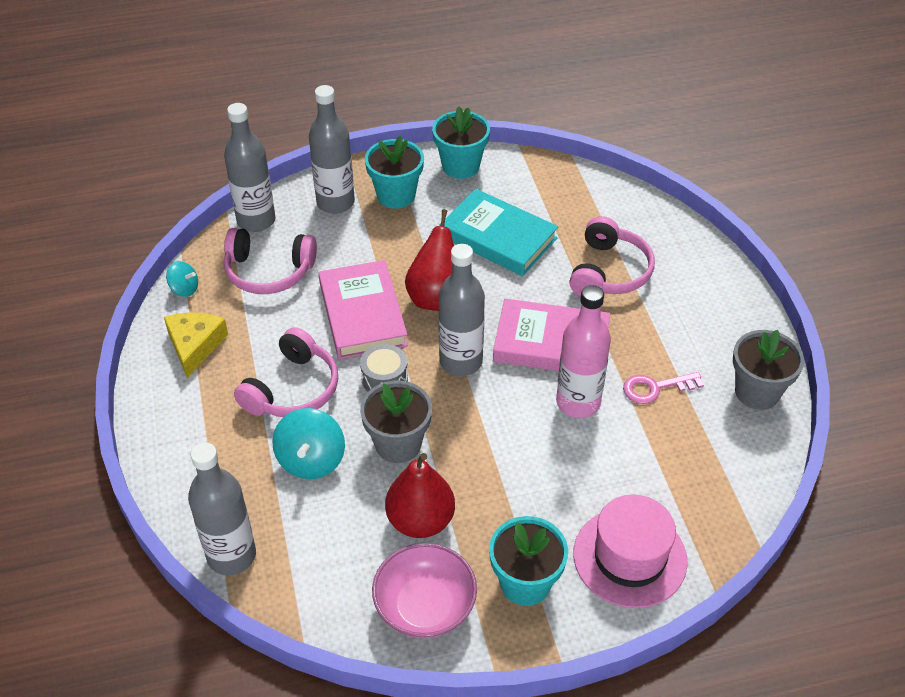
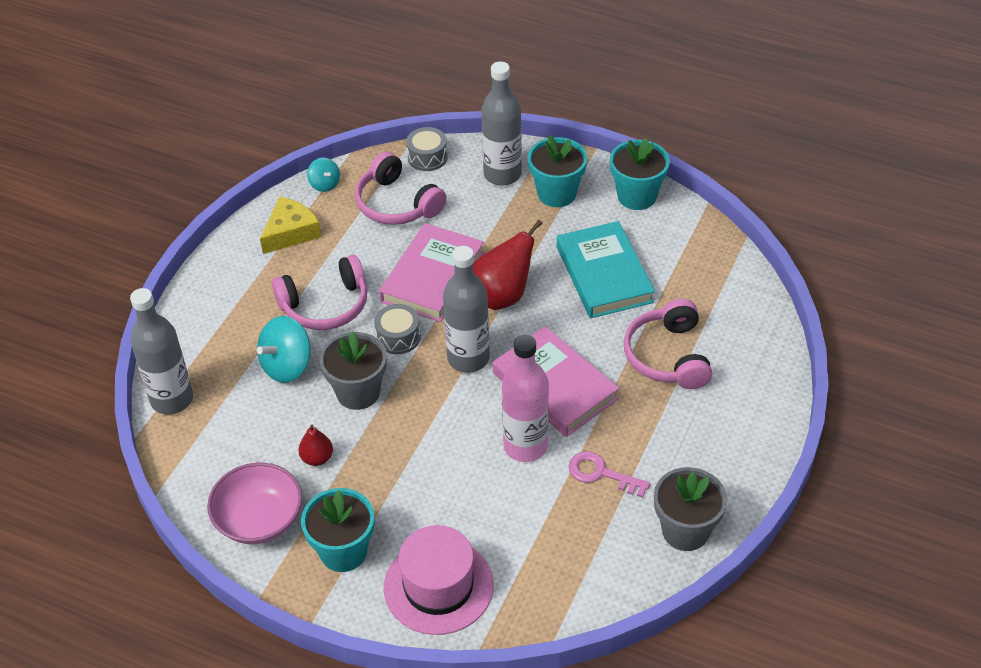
camera: 40 degrees right, 0 degrees up
grey bottle [224,103,276,232] -> grey drum [406,127,448,171]
red pear [385,453,455,538] -> red pear [298,425,333,466], size x0.53
pink headphones [569,216,655,296] -> pink headphones turned 120 degrees clockwise [624,299,712,389]

